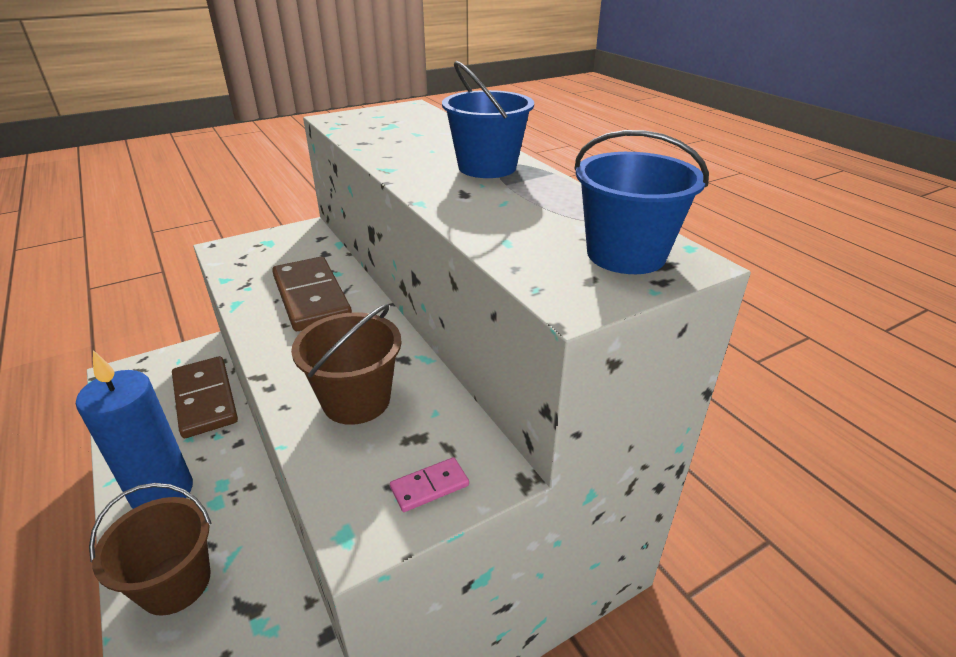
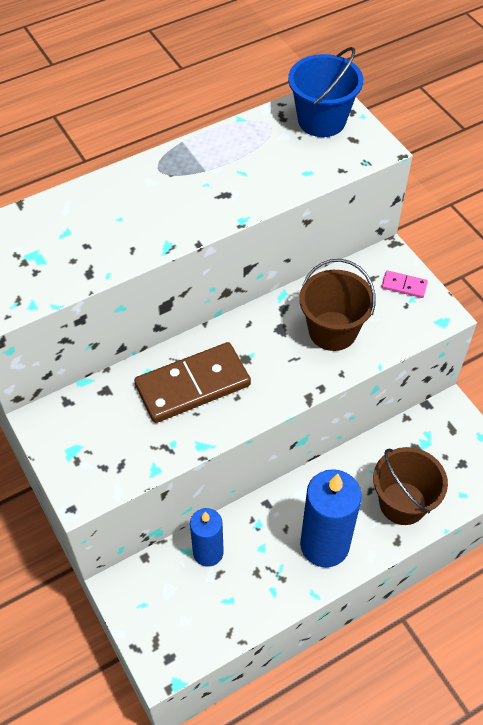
camera: 90 degrees left, 20 degrees up
brown domino [172,356,238,438] -> blue candle [190,508,224,567]
pink domino [390,457,469,512] -> pink domino turned 45 degrees counterclockwise [382,270,428,298]
blue bucket [442,61,534,178] -> none

